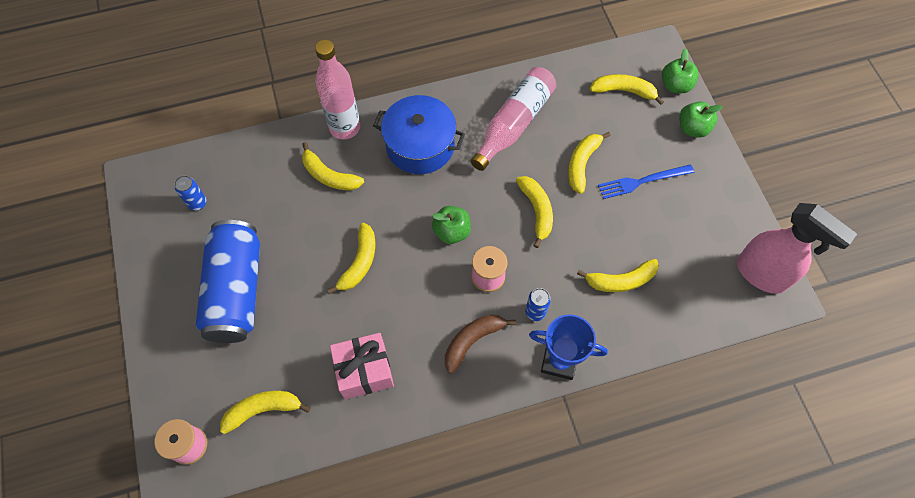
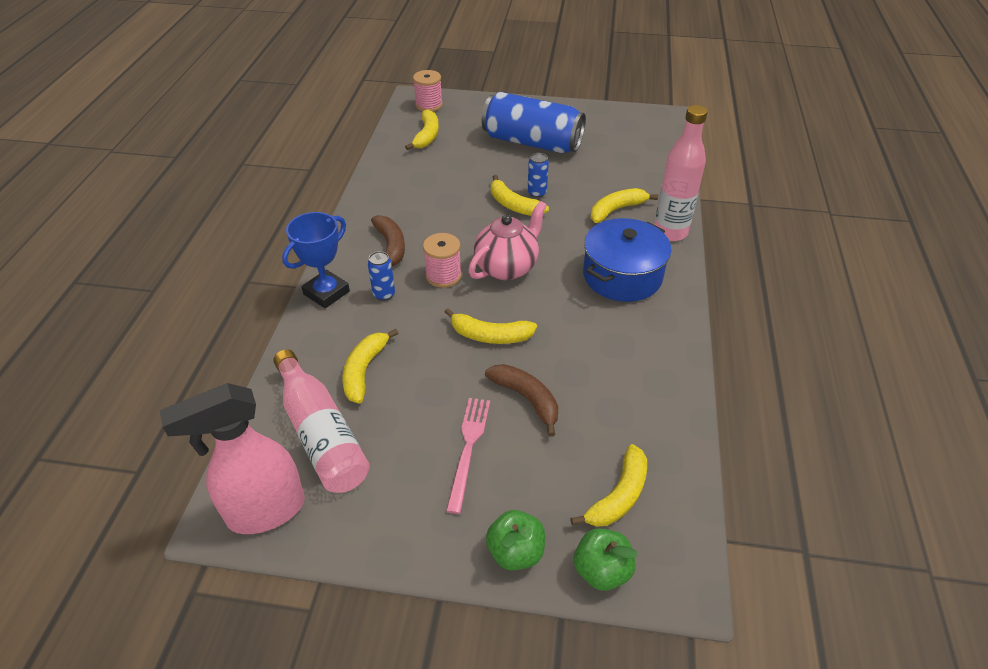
camera: 115 degrees right, 20 degrees down
blue can [174,175,207,211] -> blue can moved to [528,153,549,198]
pink gift [330,333,394,399] -> none
green apple [432,206,471,244] -> pink teapot [468,201,547,280]
pink bottle [471,67,557,171] -> pink bottle moved to [273,349,370,493]
yellow banana [568,132,611,194] -> brown banana [485,364,558,437]
blue fork [598,164,694,199] -> pink fork [446,398,490,514]

